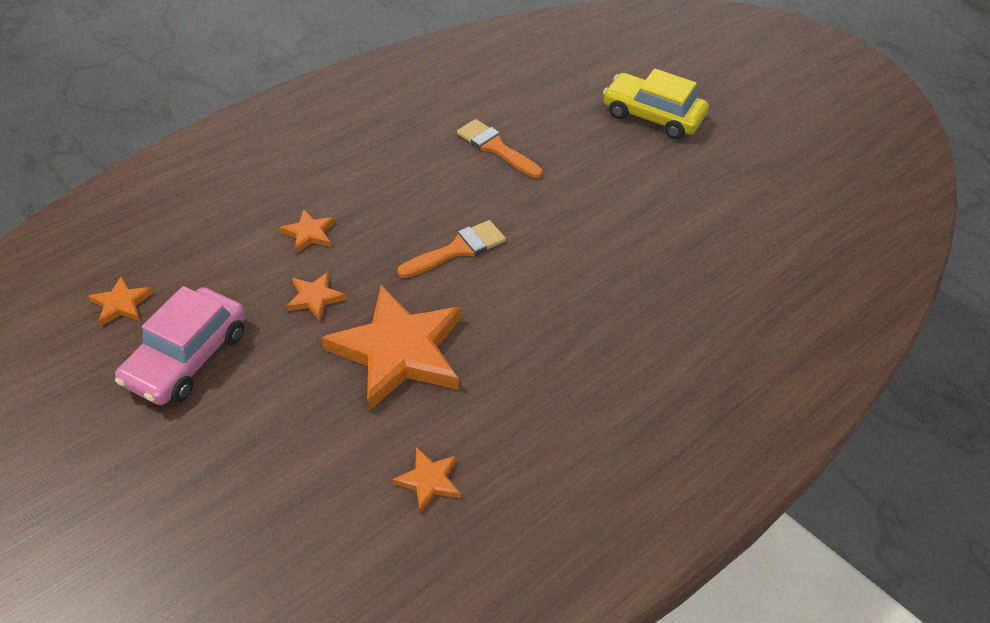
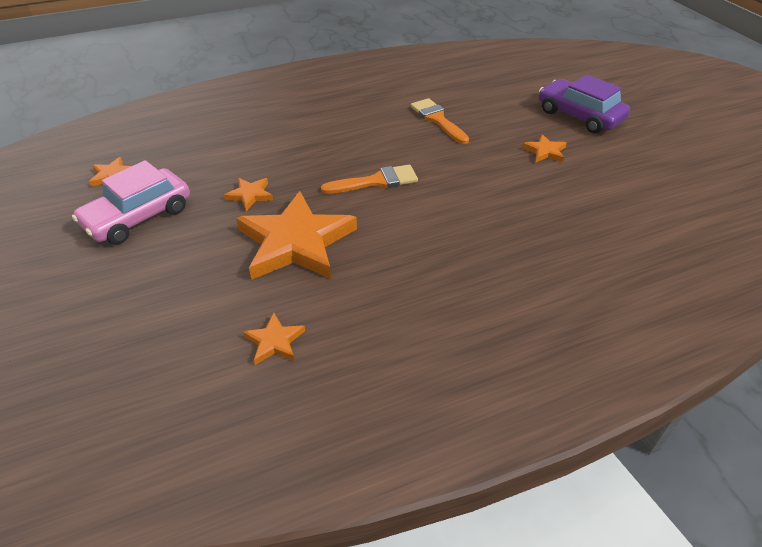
camera: 20 degrees right, 5 degrees down
orange star [279,209,335,254] -> orange star moved to [522,134,567,162]
yellow car [603,68,709,139] -> purple car [539,75,630,134]

